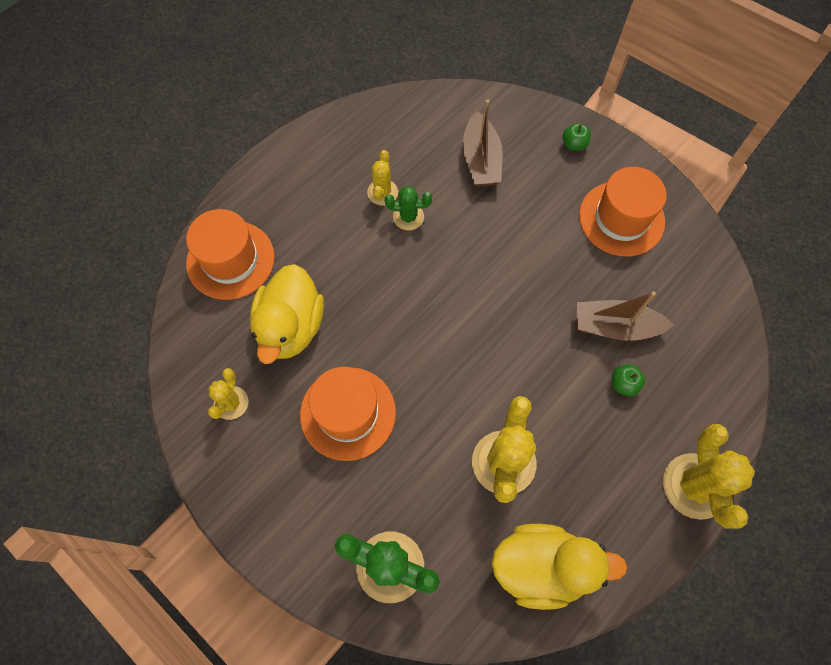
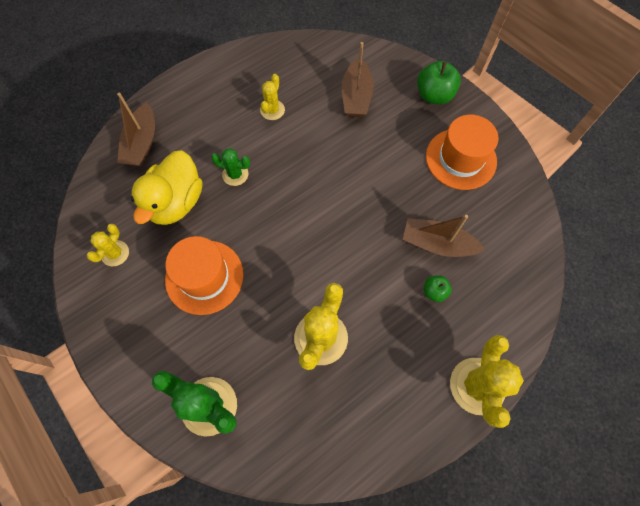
camera: 10 degrees right, 0 degrees up
orange hat [186,209,275,300] -> brown boat [117,93,155,167]
green cactus [385,186,432,230] -> green cactus moved to [211,148,250,186]
yellow duck [492,524,627,610] -> none
green apple [563,123,591,151] -> green apple [417,61,461,104], size x1.82

